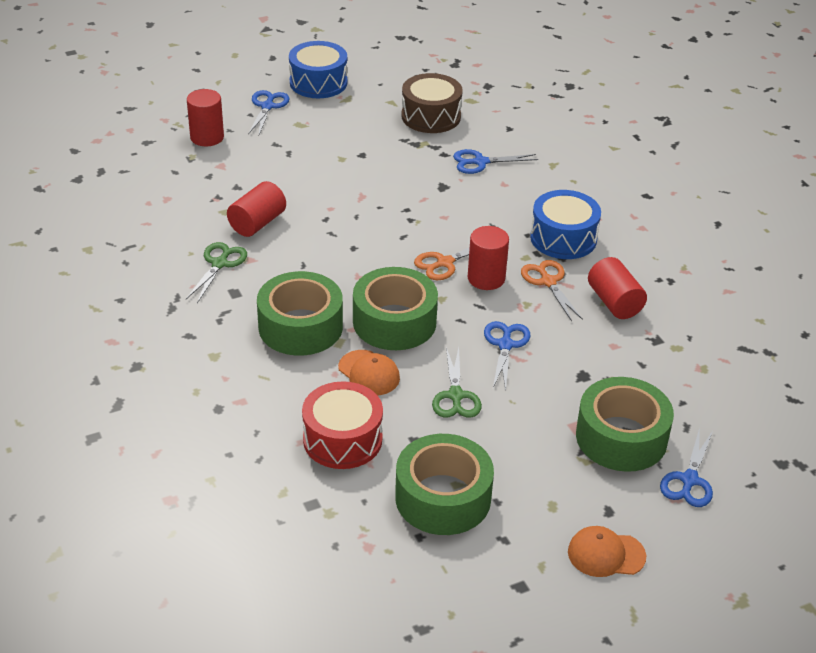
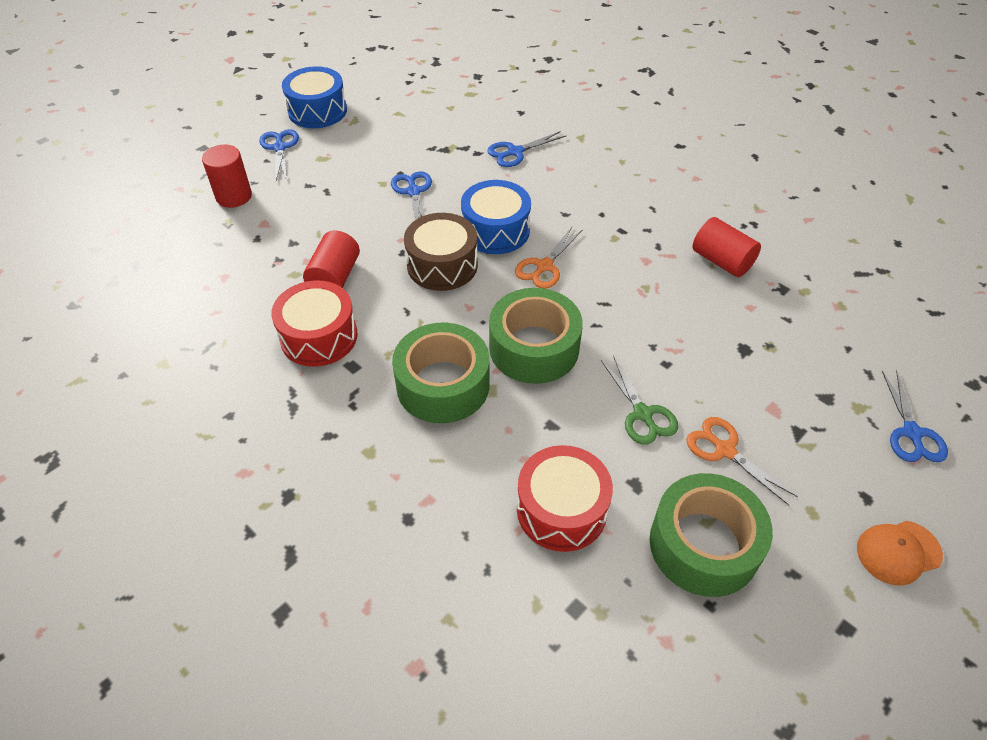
camera: 20 degrees left, 10 degrees up
green scissors [186,242,247,303] -> red drum [271,280,358,367]
orange cap [338,350,400,396] -> none
brown drum [401,73,463,133] -> brown drum moved to [404,213,478,291]
red cylinder [468,226,509,290] -> none
blue scissors [484,321,530,391] -> blue scissors moved to [391,171,432,220]
orange scissors [521,260,583,321] -> orange scissors moved to [686,417,798,505]
blue drum [530,190,601,259] -> blue drum moved to [461,180,531,254]
green tape [576,377,674,472] -> none

